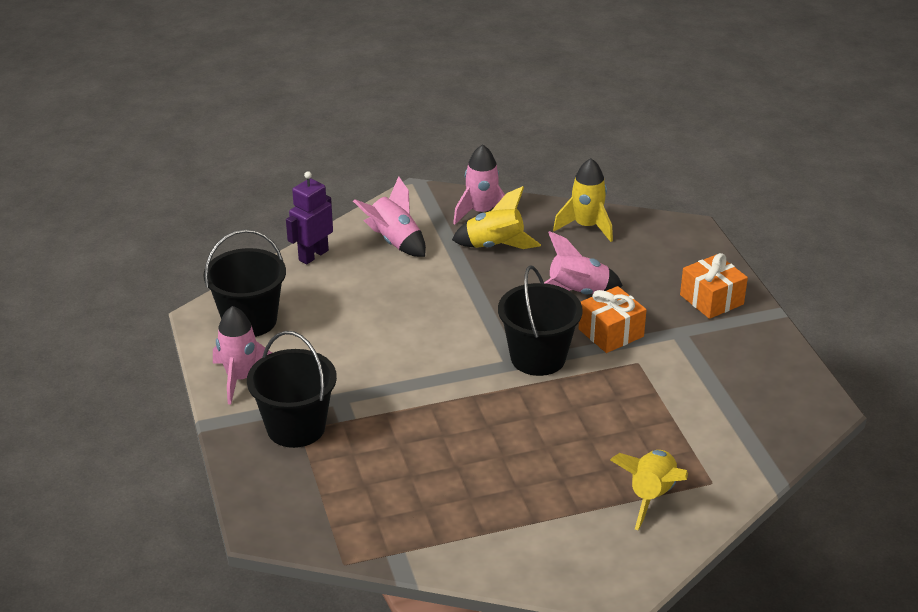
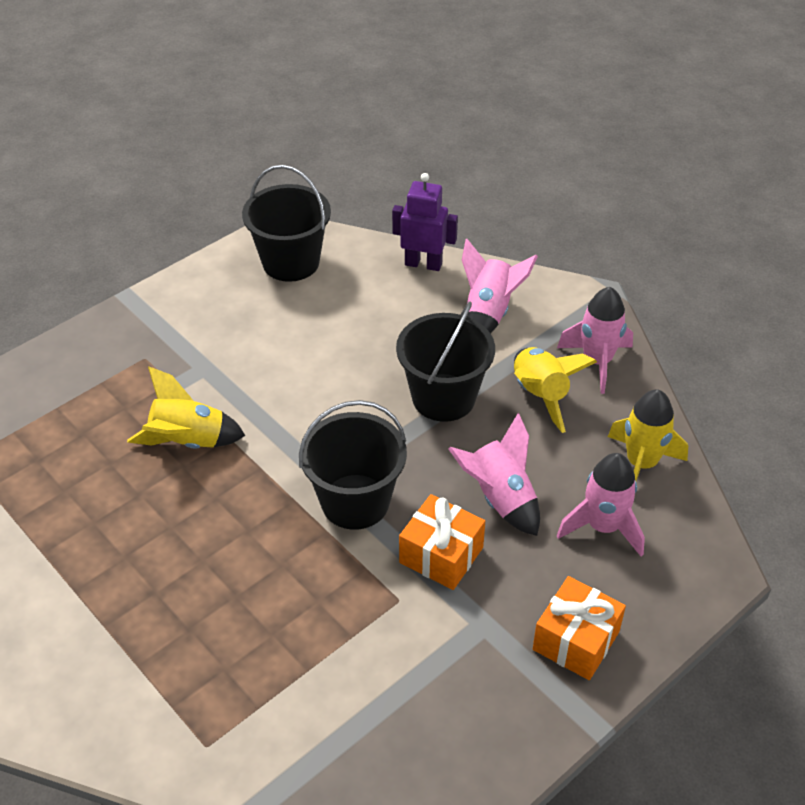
camera: 65 degrees right, 10 degrees up
pink rocket [213,306,272,405] -> pink rocket moved to [557,453,645,556]
black bucket [247,331,337,448] -> black bucket moved to [396,302,495,422]
yellow rocket [610,450,688,530] -> yellow rocket moved to [127,367,246,449]

